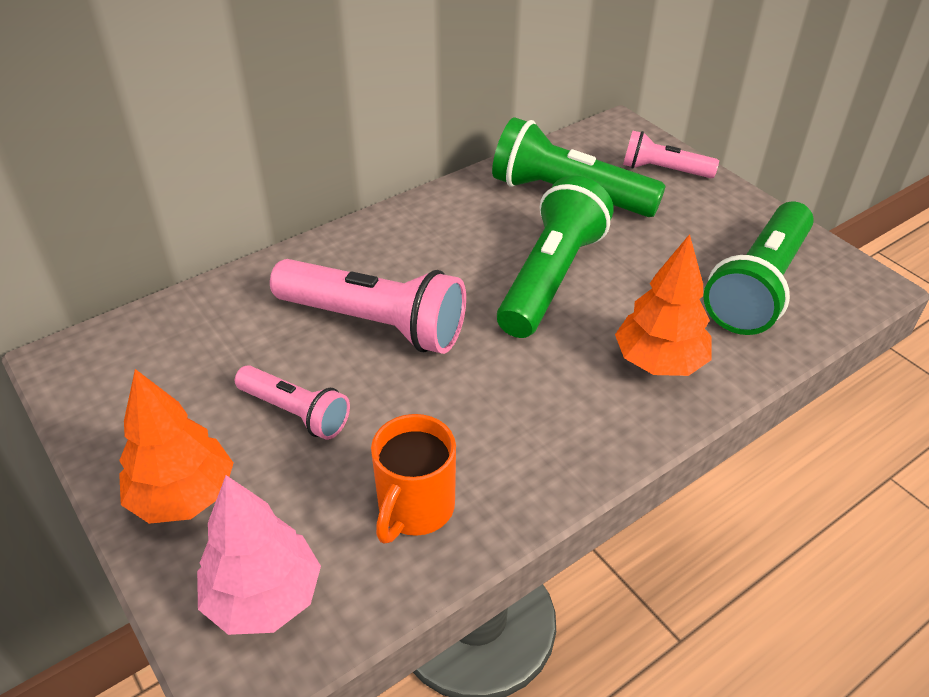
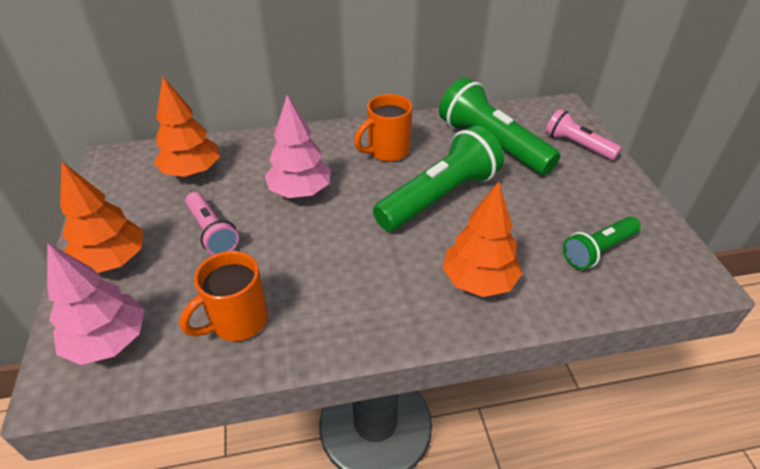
camera: 25 degrees right, 0 degrees up
pink flashlight [270,259,466,354] -> pink tree [265,95,331,198]
green flashlight [703,202,814,335] -> green flashlight [563,217,641,270], size x0.57
none -> orange tree [154,76,220,177]
none -> orange mug [354,94,413,162]

